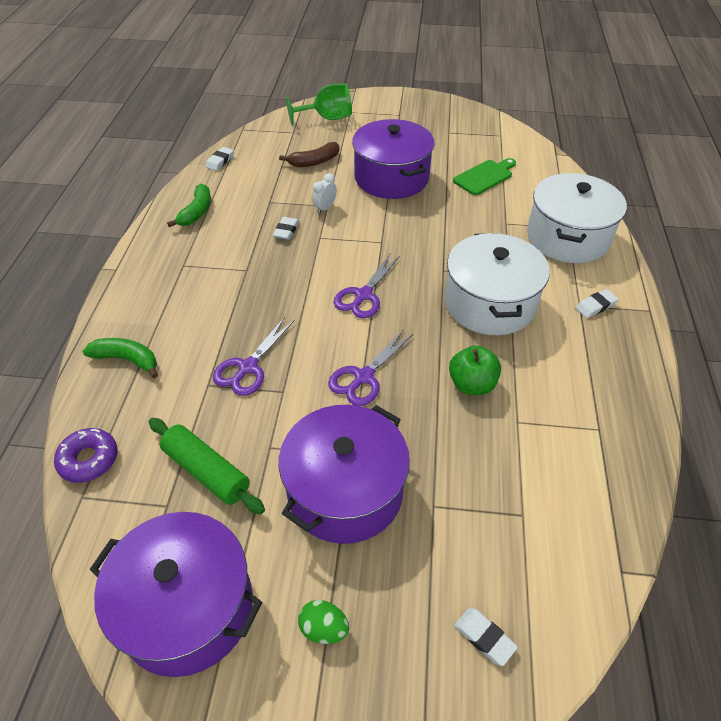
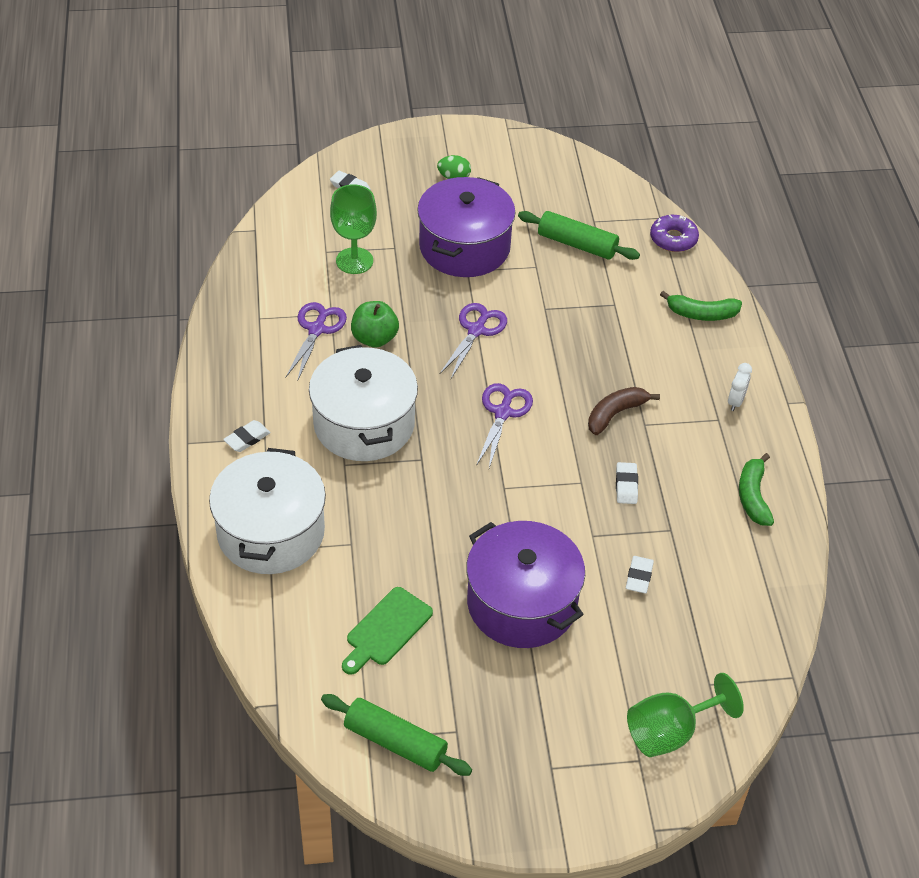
camera: 165 degrees right, 0 degrees up
purple pot [90,512,262,677] -> none
white eraser [205,147,234,171] -> white eraser moved to [626,556,654,593]
purple scissors [213,317,295,396] -> purple scissors moved to [286,302,347,382]
brown banana [279,142,339,167] -> brown banana moved to [588,387,660,435]
white clock [312,173,337,214] -> white clock moved to [728,363,752,411]
none -> green rolling pin [321,694,472,776]
none -> green goblet [330,184,377,274]

